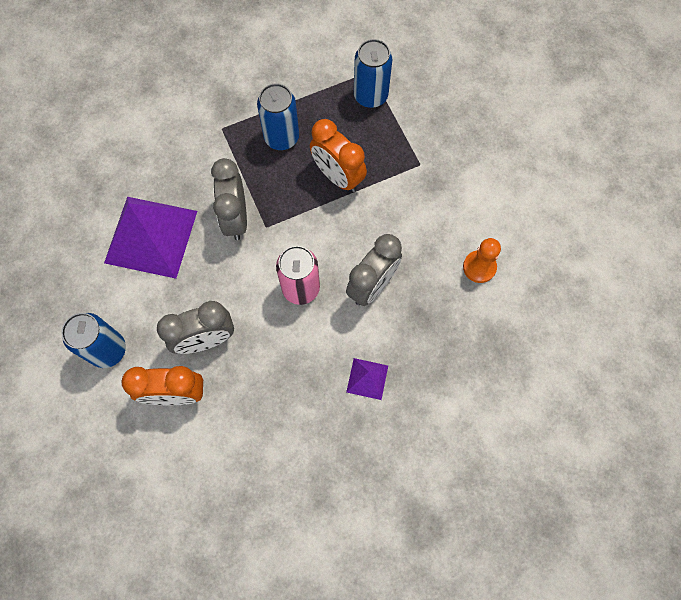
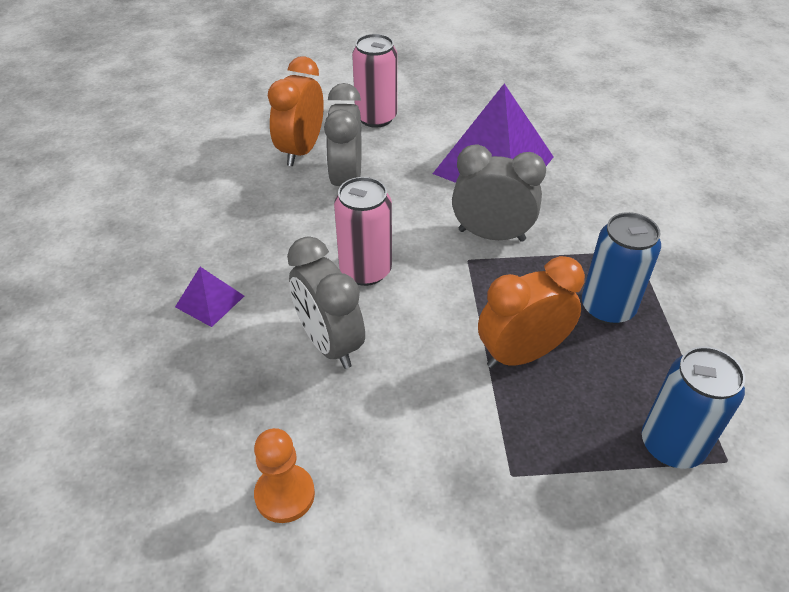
camera: 110 degrees right, 25 degrees down
blue can [61,313,126,368] -> pink can [352,34,397,128]

